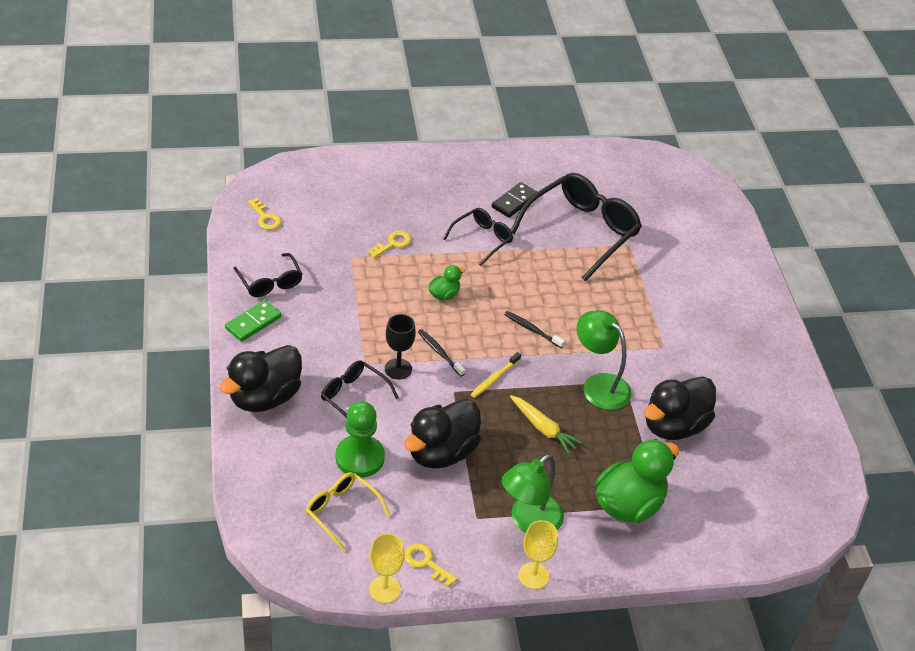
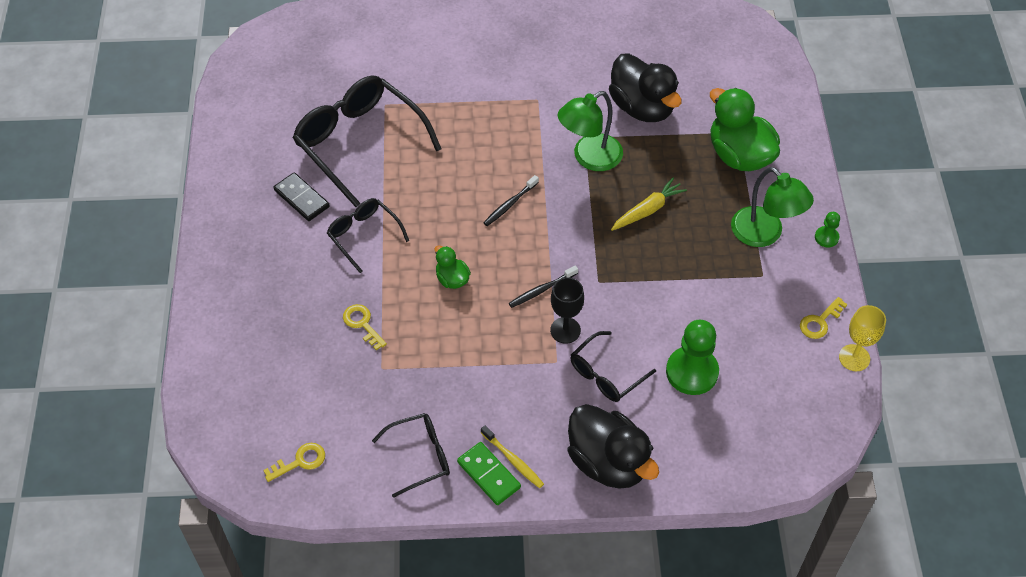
camera: 80 degrees left, 10 degrees up
yellow glasses [306,472,390,551] -> none
black duck [404,399,481,469] -> none
yellow toothbrush [470,352,521,398] -> yellow toothbrush moved to [481,425,544,488]
yellow goblet [518,520,558,589] -> green pawn [815,212,840,247]

